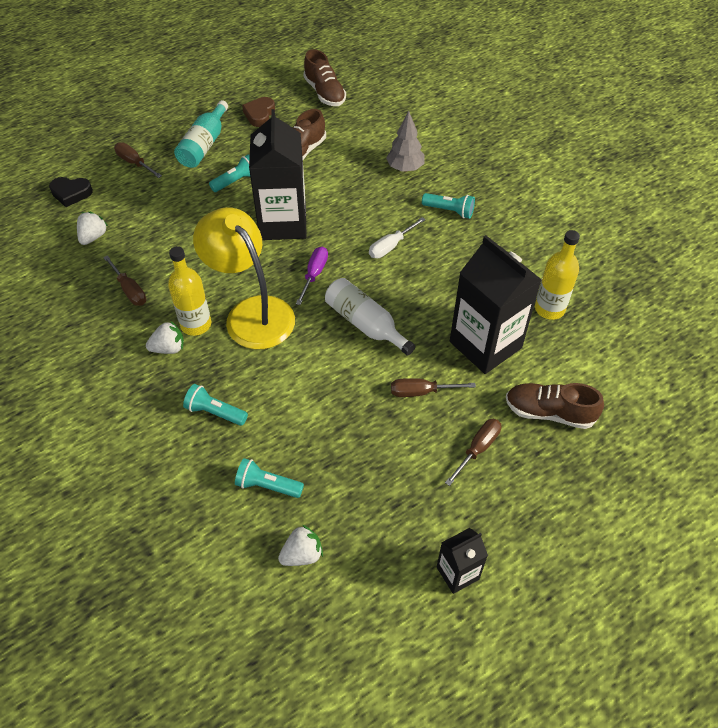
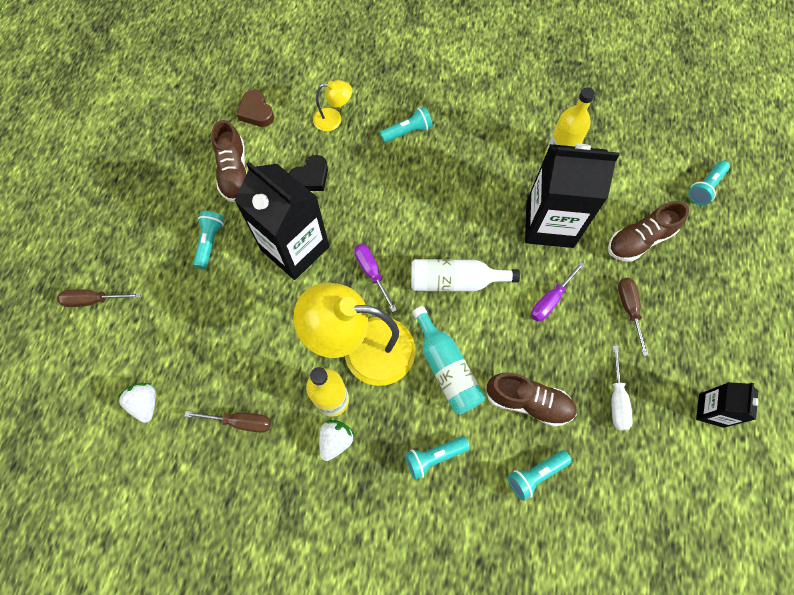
camera: 45 degrees left, 15 degrees up
black heart [49,177,93,207] -> black heart moved to [289,155,328,191]
turquoise bottle [174,100,228,168] -> turquoise bottle moved to [412,306,485,414]
brown heart [242,97,275,127] -> brown heart moved to [237,90,274,127]
white strawberry [278,525,323,566] -> none
brown shoe [303,49,346,106] -> brown shoe moved to [485,373,577,427]
white screwdriver [369,217,426,258] -> white screwdriver moved to [612,346,633,430]
grey tree [386,111,424,172] -> yellow lamp [313,80,352,131]
brown screwdriver [391,378,476,397] -> purple screwdriver [531,262,585,322]
none -> turquoise flashlight [688,160,730,205]

